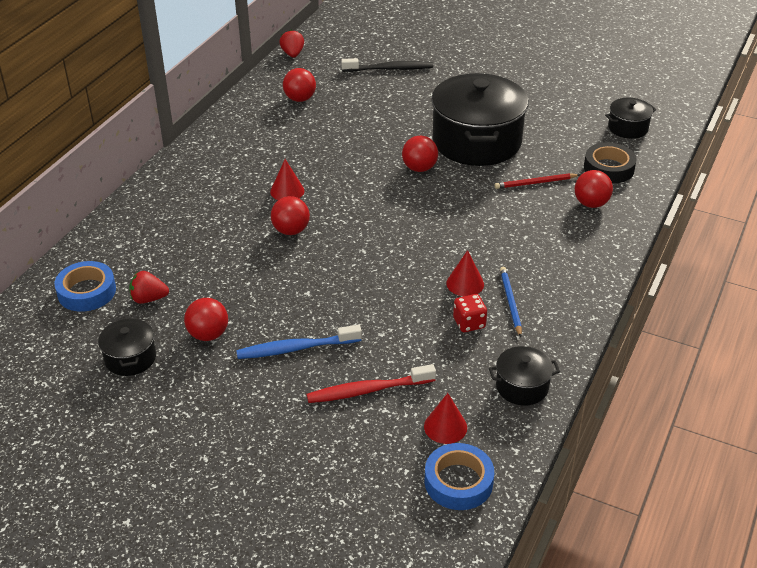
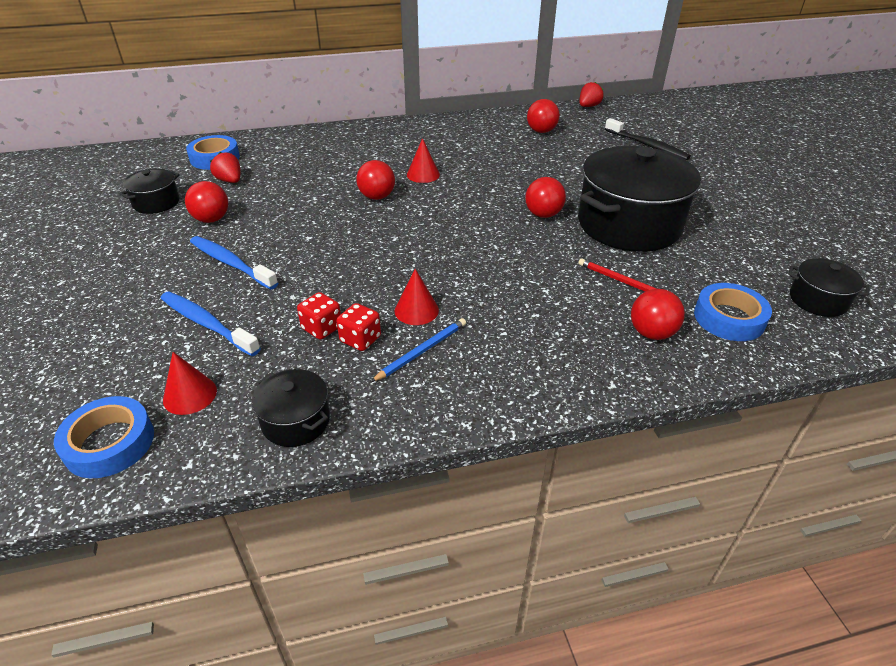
camera: 50 degrees right, 0 degrees up
red toothbrush [307,364,436,403] -> blue toothbrush [161,292,261,356]
black tape [584,143,637,183] -> blue tape [694,283,772,341]
none -> red dice [297,292,341,340]

